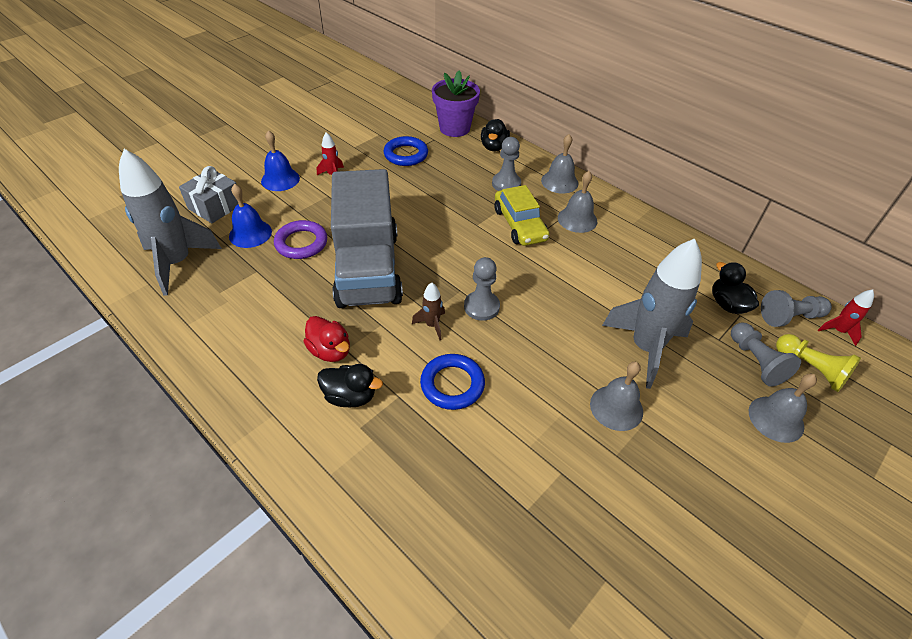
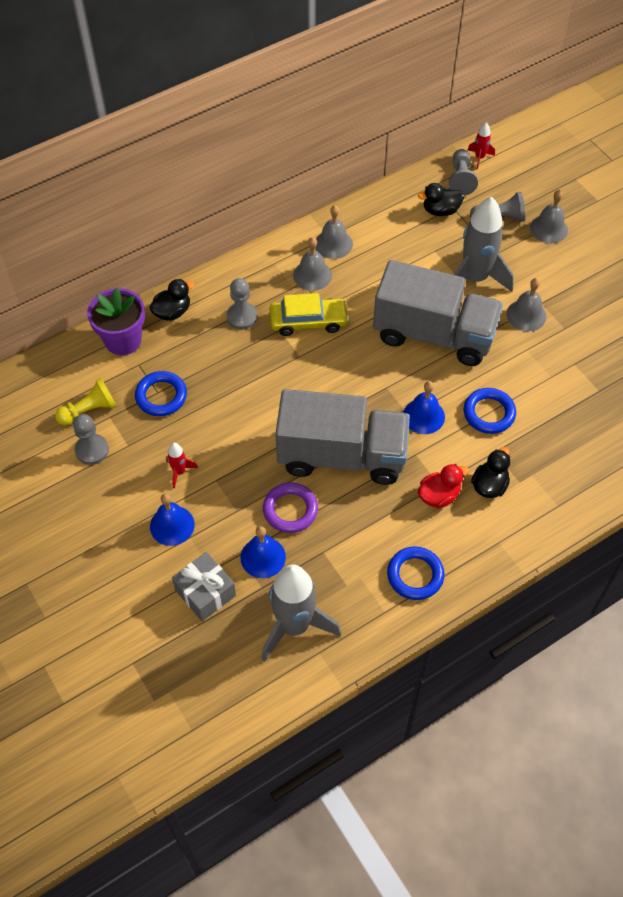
camera: 75 degrees left, 10 degrees up
brown rocket [412,282,445,340] -> blue bell [403,381,445,434]
grey pawn [464,257,500,321] -> grey pawn moved to [73,414,109,465]
black duck [481,119,510,151] -> black duck turned 60 degrees counterclockwise [149,279,194,321]
grey bell [541,134,578,194] -> grey bell moved to [316,205,353,259]
yellow pawn [776,334,861,392] -> yellow pawn moved to [55,378,117,425]
none -> grey truck [373,260,503,366]
none -> blue ring [387,547,445,600]

